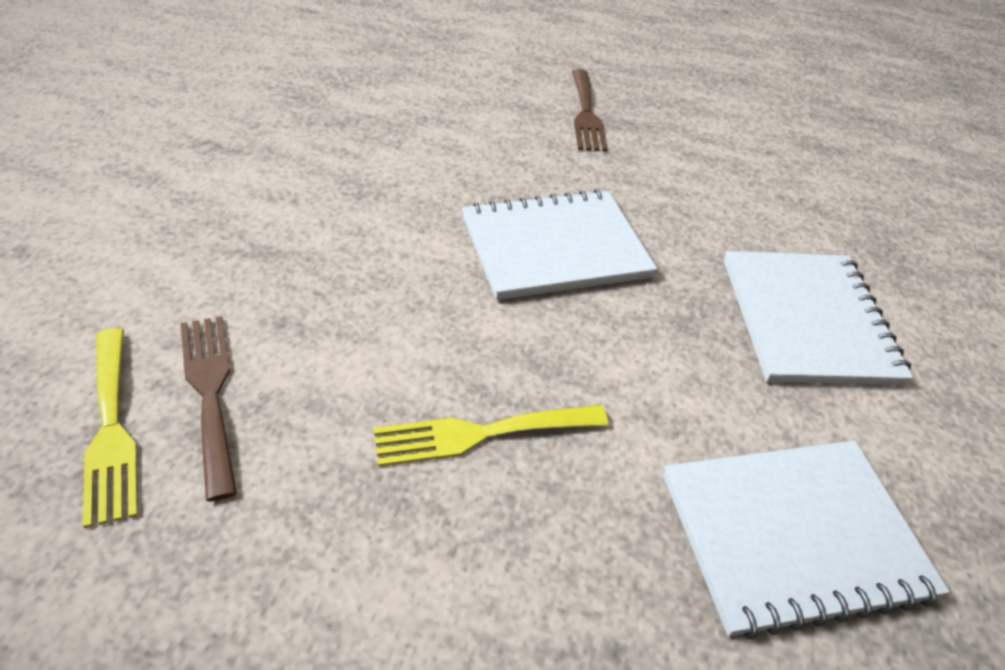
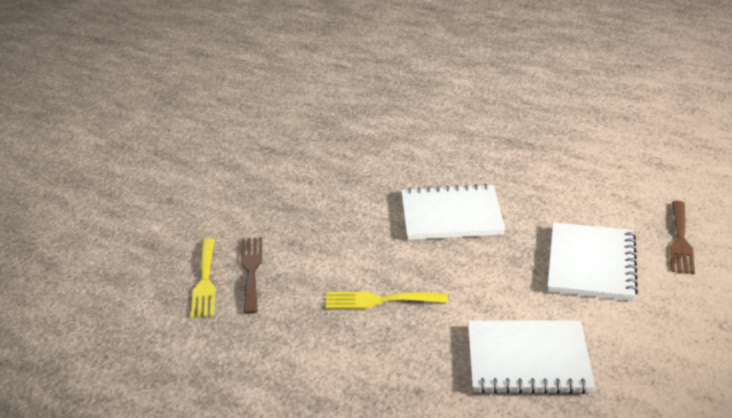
camera: 20 degrees right, 10 degrees down
brown fork [572,69,607,152] -> brown fork moved to [670,201,695,275]

